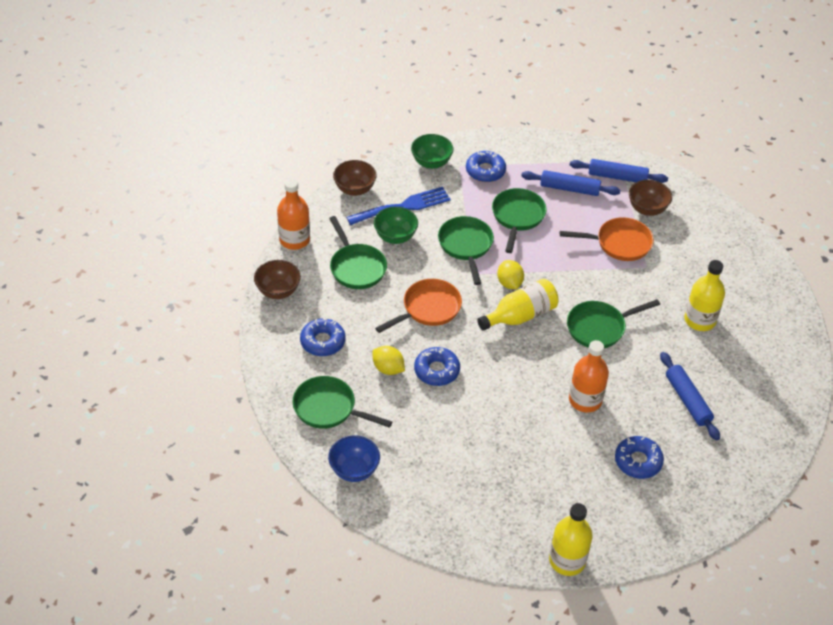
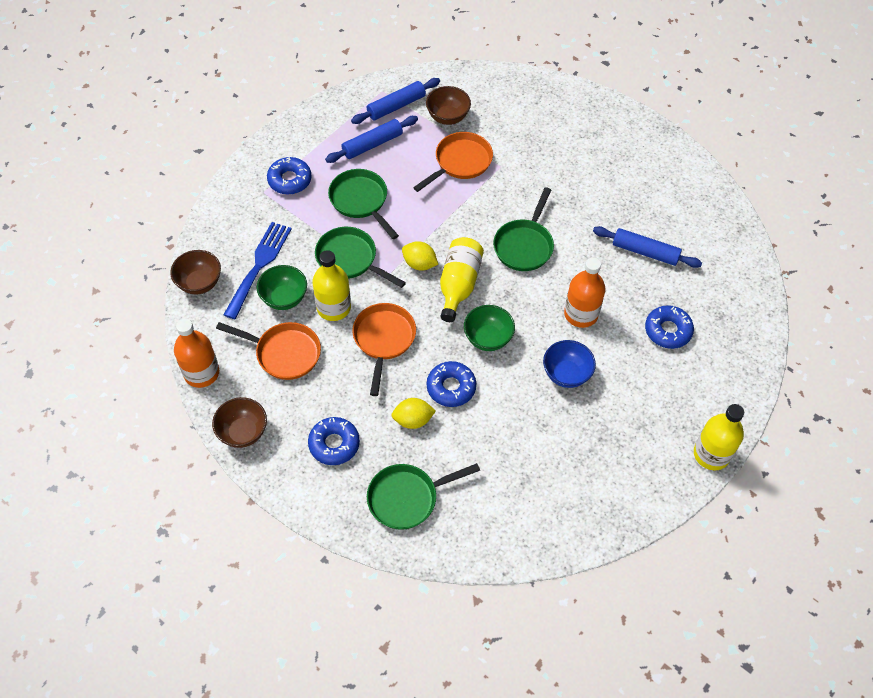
camera: 45 degrees left, 10 degrees up
blue bowl [328,435,380,482] -> blue bowl moved to [543,340,596,388]
green pan [329,216,387,289] -> orange pan [216,322,321,380]
green bowl [411,134,453,169] -> green bowl moved to [464,305,515,351]
yellow bottle [684,260,725,331] -> yellow bottle moved to [312,250,351,321]

